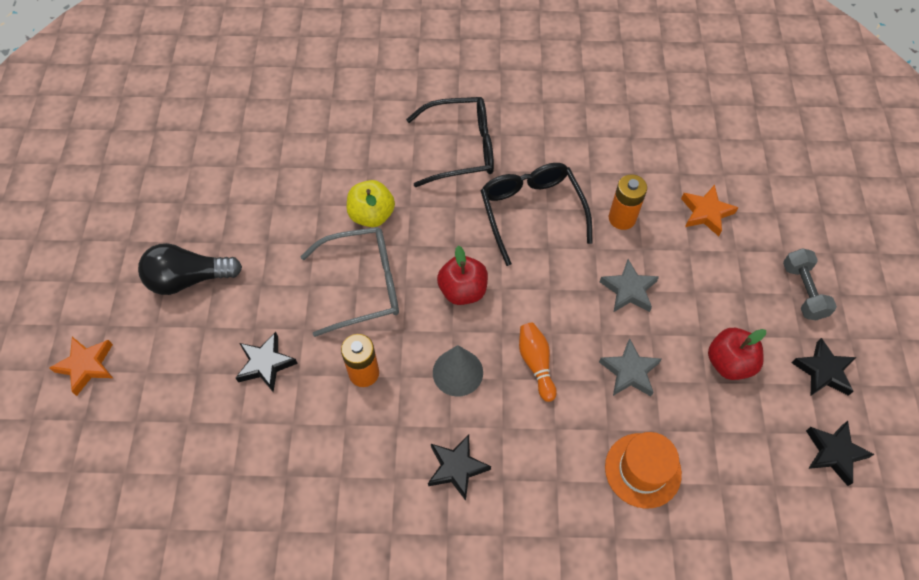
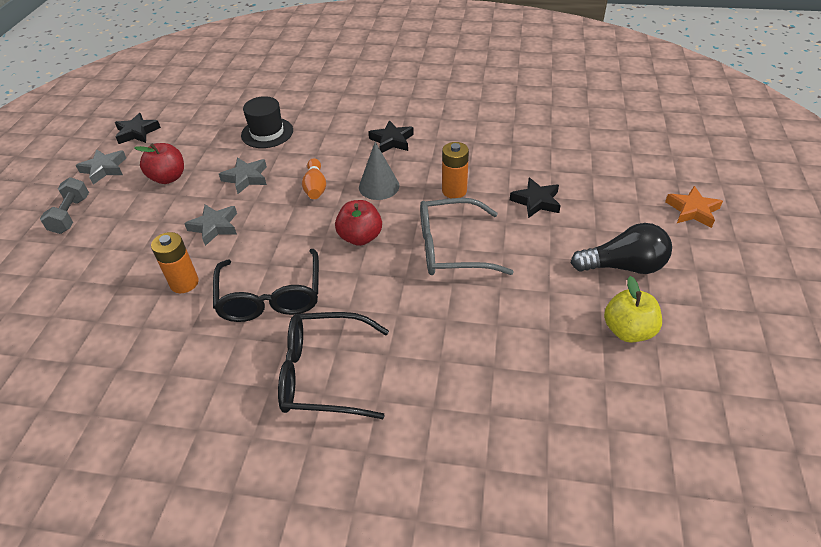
camera: 170 degrees left, 15 degrees down
yellow apple [347,180,395,227] -> yellow apple moved to [604,276,662,343]
orange hat [605,432,682,509] -> black hat [241,96,293,148]
orange star [681,185,738,236] -> none
black star [792,338,857,396] -> grey star [76,149,126,185]

